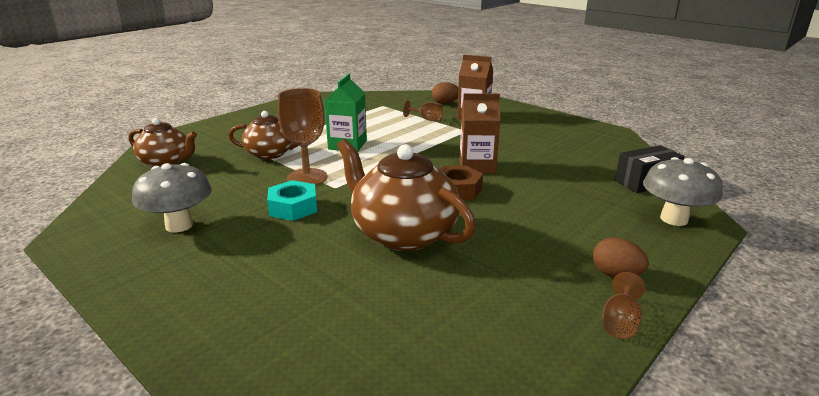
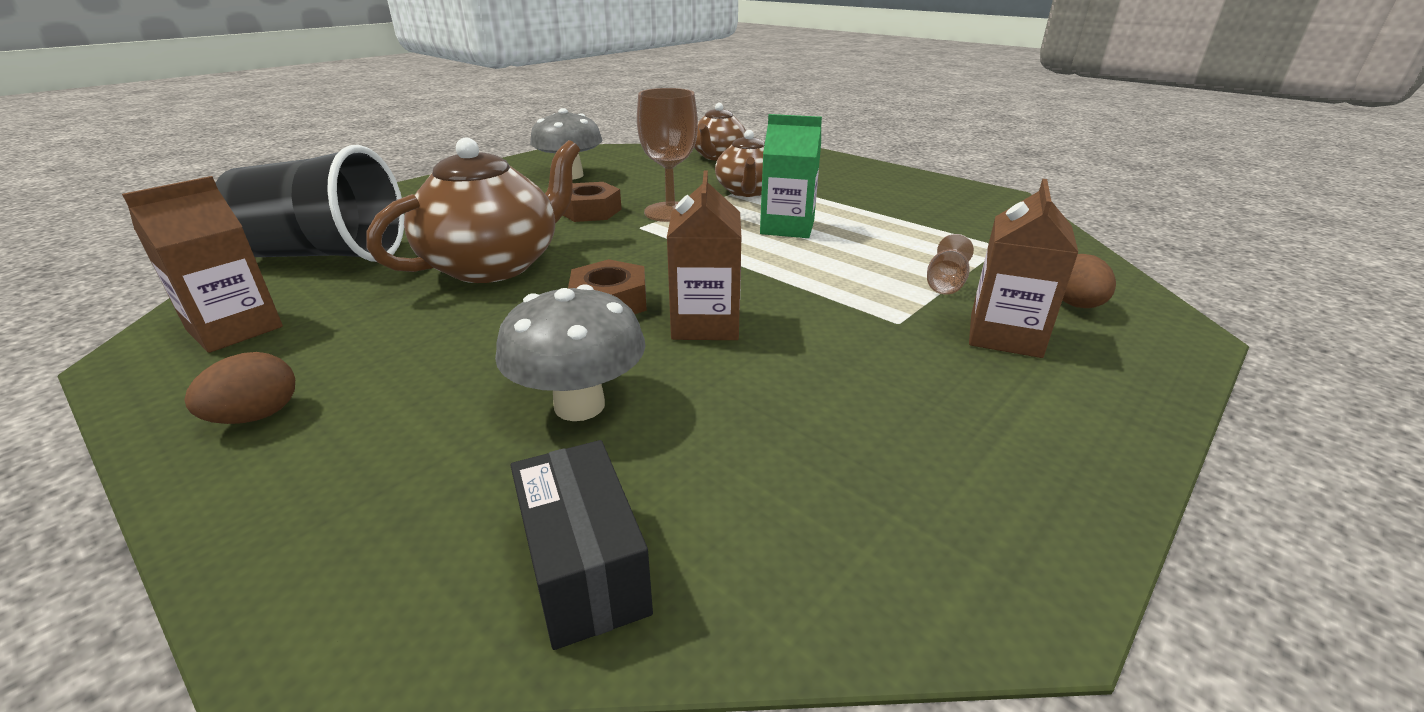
camera: 90 degrees right, 5 degrees up
turquoise nut [267,180,317,221] -> brown nut [563,182,622,222]
brown goblet [602,272,646,339] -> none
grey mushroom [643,157,723,226] -> grey mushroom moved to [495,284,646,421]
none -> brown carton [122,176,283,353]
none -> black cup [216,145,405,262]

